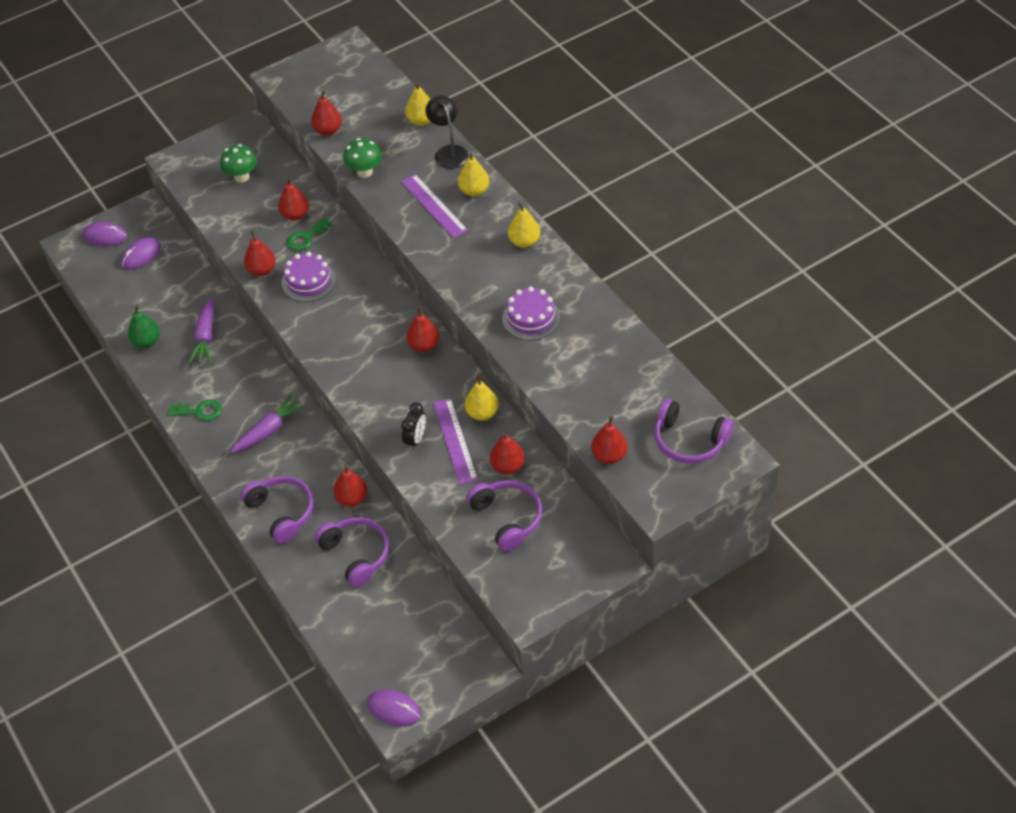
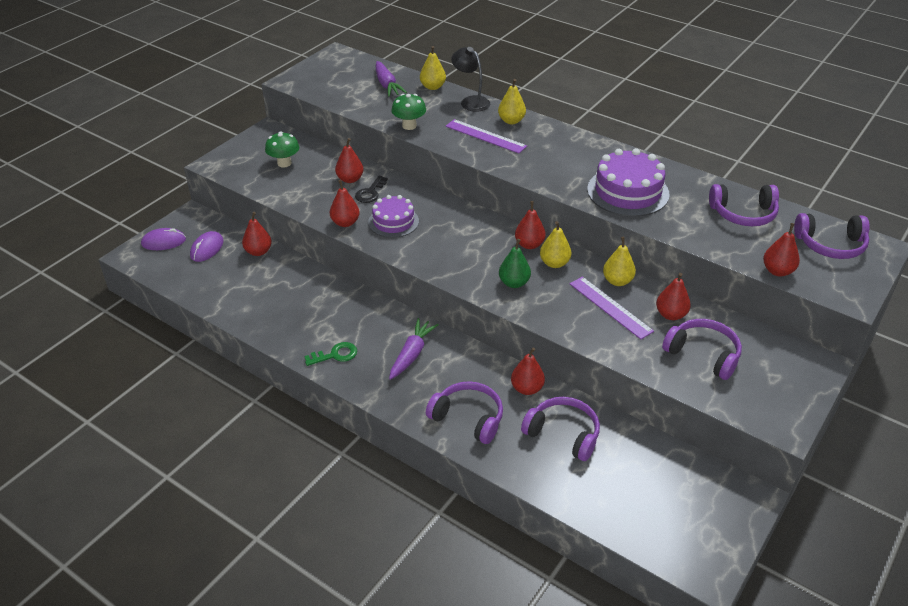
camera: 25 degrees left, 10 degrees down
green pear [128,305,160,348] -> green pear moved to [499,239,531,288]
purple carrot [188,298,214,363] -> purple carrot moved to [376,61,407,97]
green key [287,218,332,251] -> black key [355,176,388,203]
red pear [311,90,342,136] -> red pear moved to [242,212,272,256]
purple mouse [367,689,421,726] -> none
black clock [401,402,426,450] -> none
purple cake [502,287,560,341] -> purple cake [587,148,669,217], size x1.54
yellow pear [508,203,540,248] -> yellow pear moved to [540,221,572,268]
none -> purple headphones [709,184,779,226]

